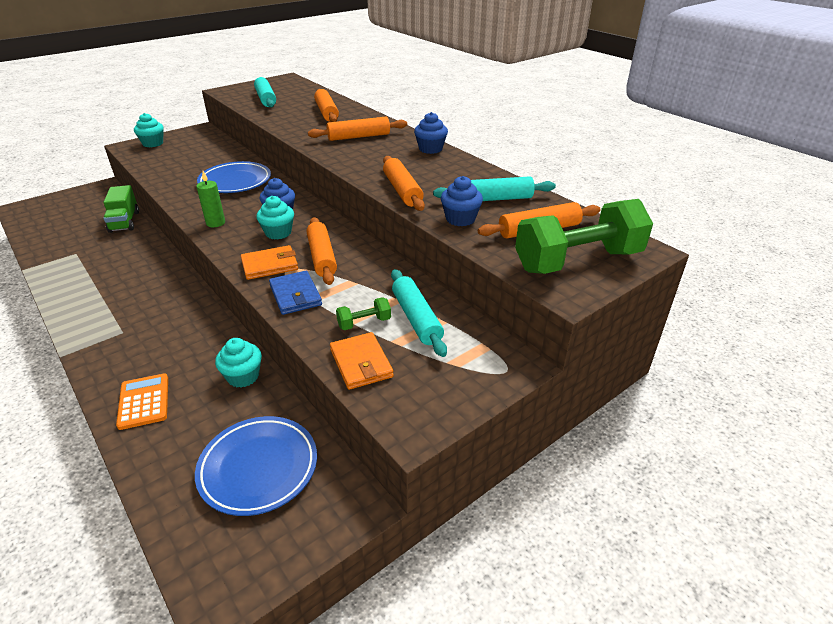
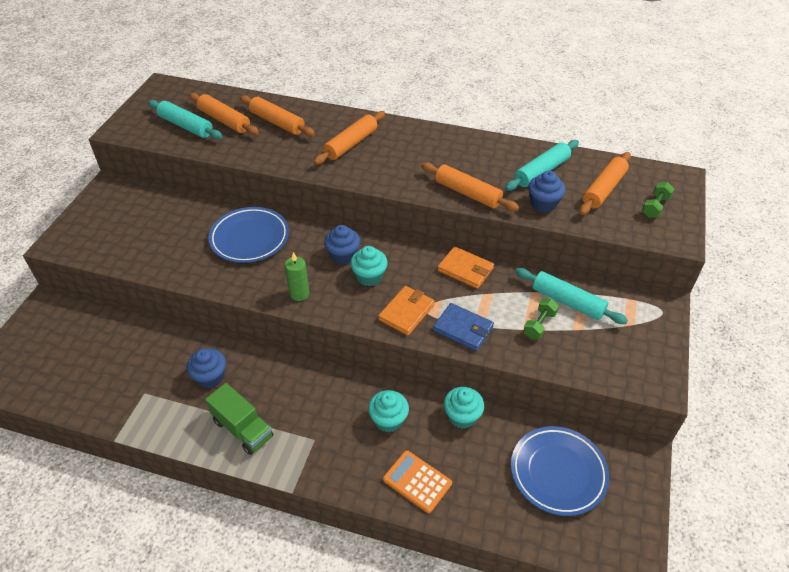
camera: 35 degrees left, 10 degrees up
green truck [103,185,139,233] -> green truck moved to [205,383,273,455]
turquoise cupcake [134,113,164,148] -> turquoise cupcake moved to [368,390,409,433]
orange rolling pin [307,217,337,285] -> orange rolling pin moved to [189,93,259,135]
orange wallet [330,332,394,390] -> orange wallet moved to [437,246,494,289]
blue cupcake [414,112,448,154] -> blue cupcake moved to [187,348,226,388]
green dumbbell [515,199,653,274] -> green dumbbell [642,182,674,218], size x0.42

